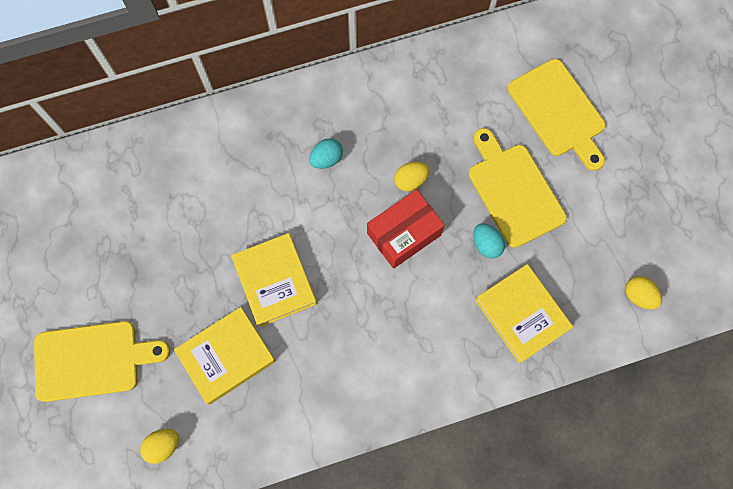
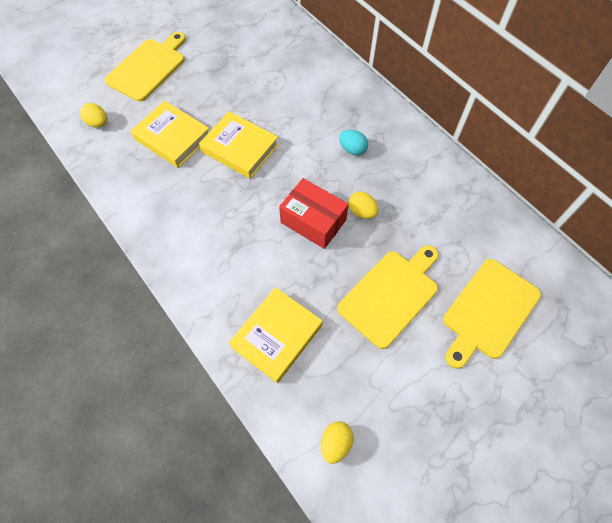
camera: 70 degrees right, 10 degrees down
yellow cutting board [34,321,170,402] -> yellow cutting board turned 120 degrees counterclockwise [104,32,186,102]
yellow book [231,233,317,327] -> yellow book turned 75 degrees clockwise [199,111,279,179]
turquoise egg [473,223,505,259] -> none

